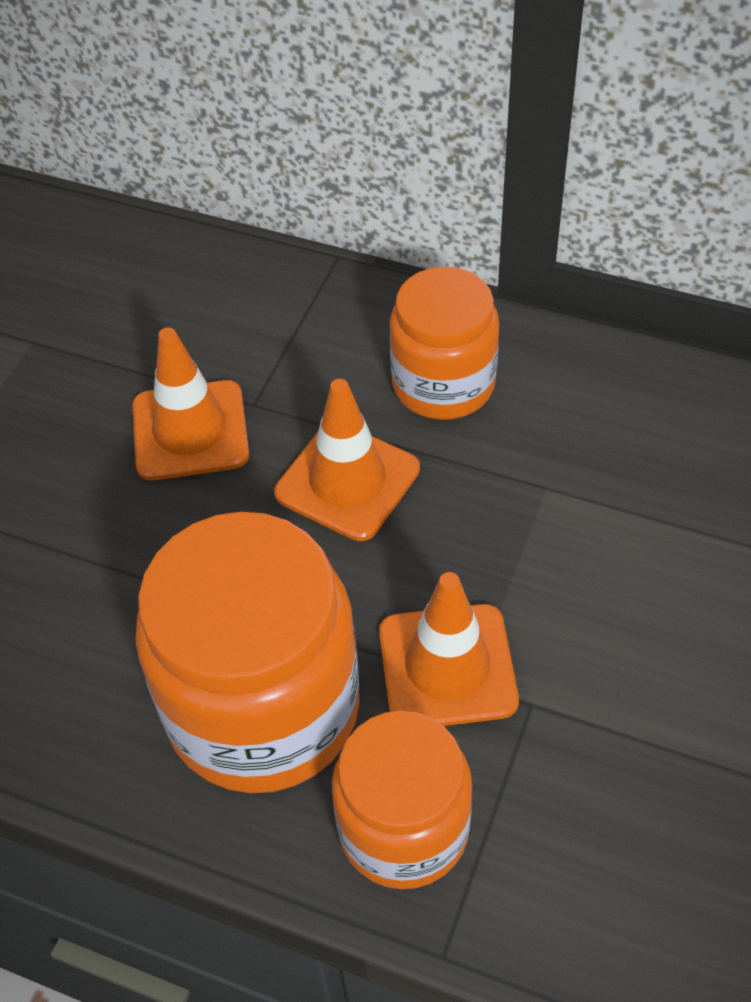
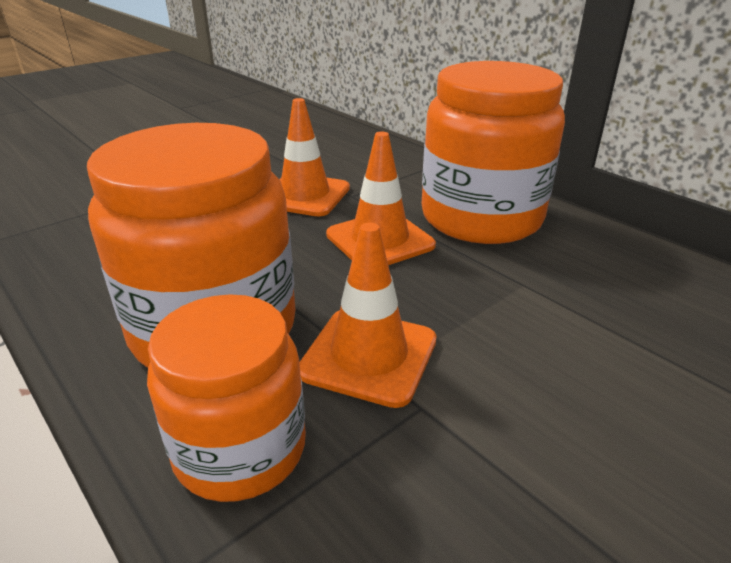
camera: 25 degrees right, 20 degrees down
orange jar [390,267,499,420] -> orange jar [421,61,565,244], size x1.59

